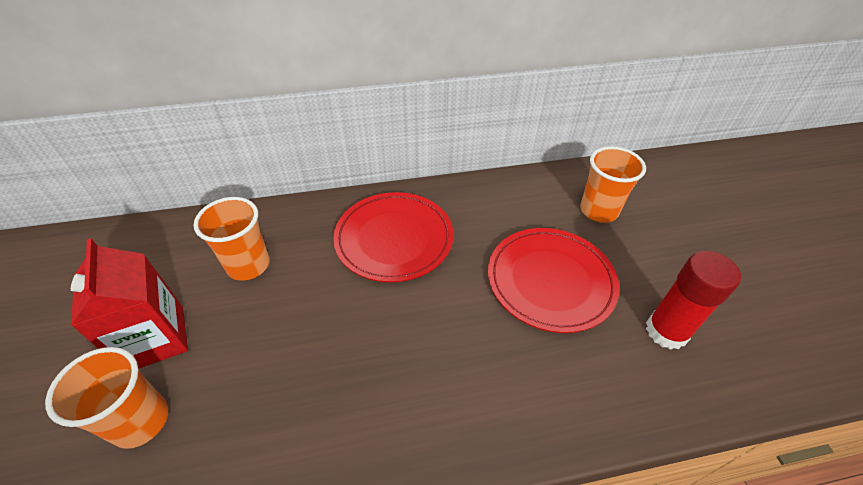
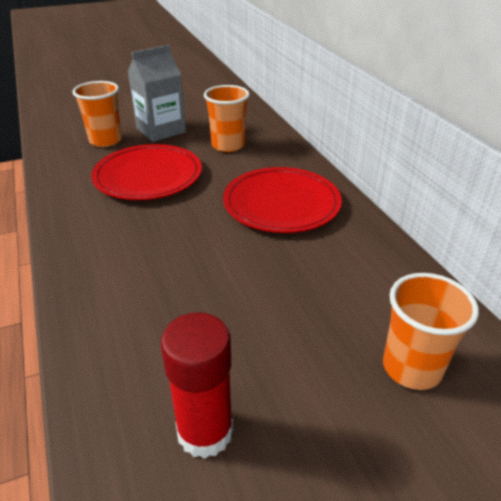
camera: 80 degrees right, 10 degrees down
red carton [71,238,188,369] -> grey carton [127,45,186,142]
red plate [488,228,619,333] -> red plate moved to [91,144,202,200]

